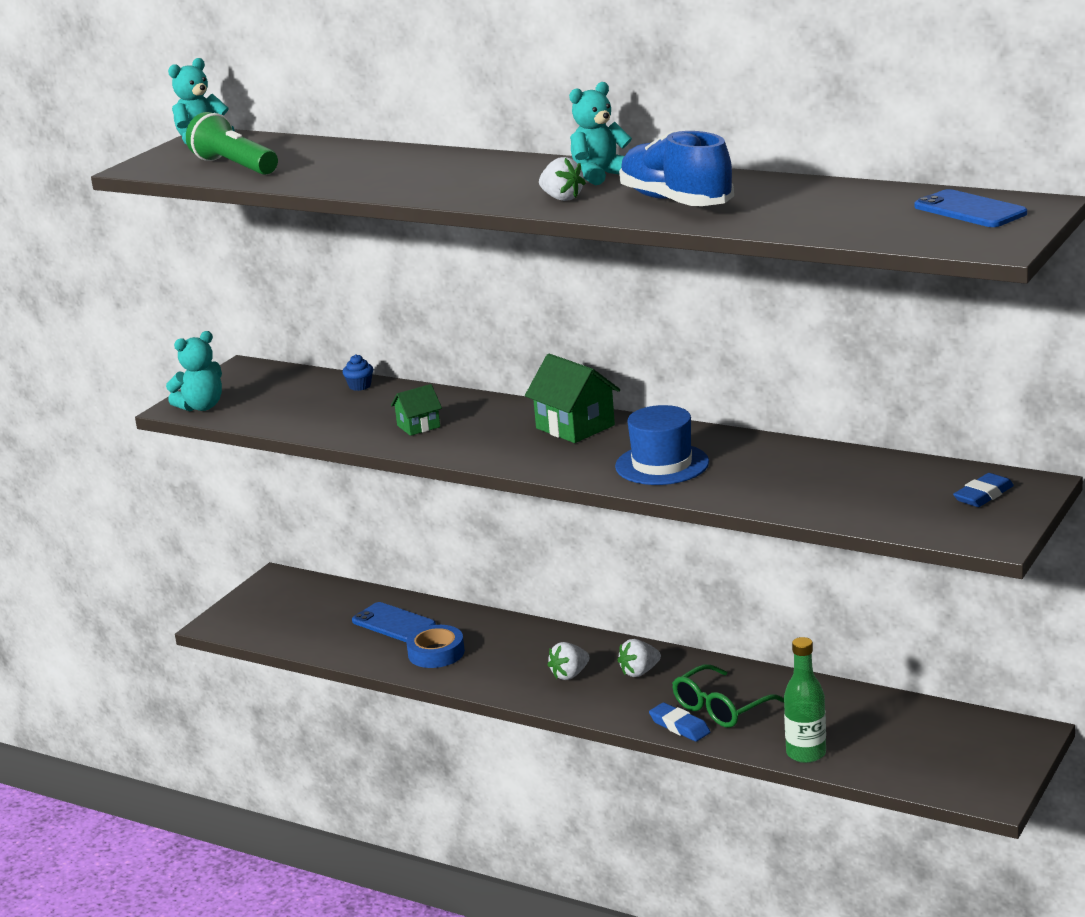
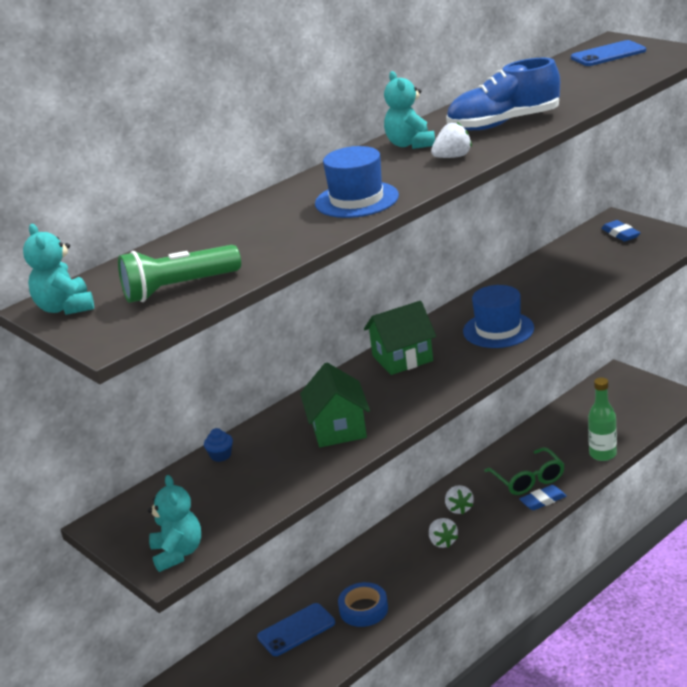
camera: 70 degrees left, 5 degrees up
green house [391,384,442,436] -> green house [300,363,370,447], size x1.71
none -> blue hat [315,146,399,218]

